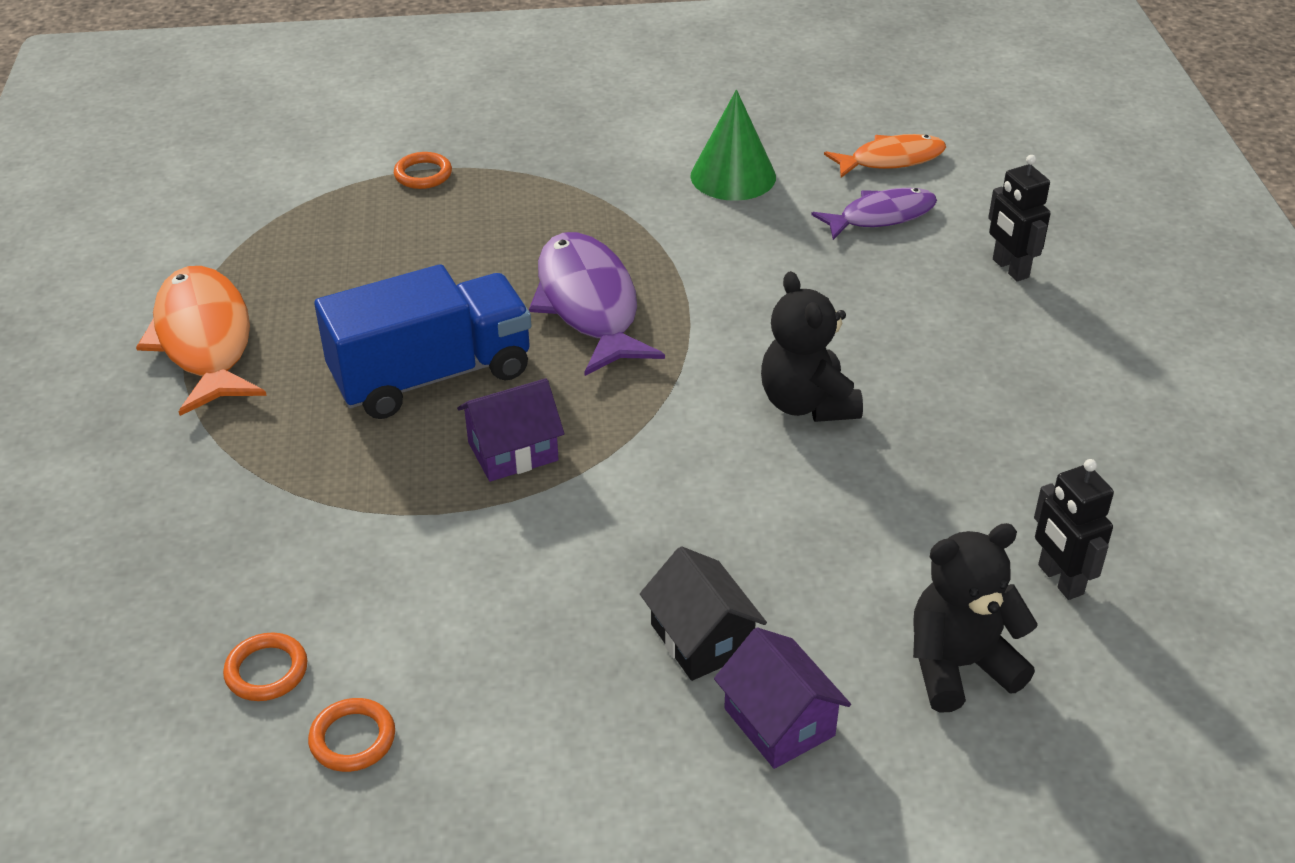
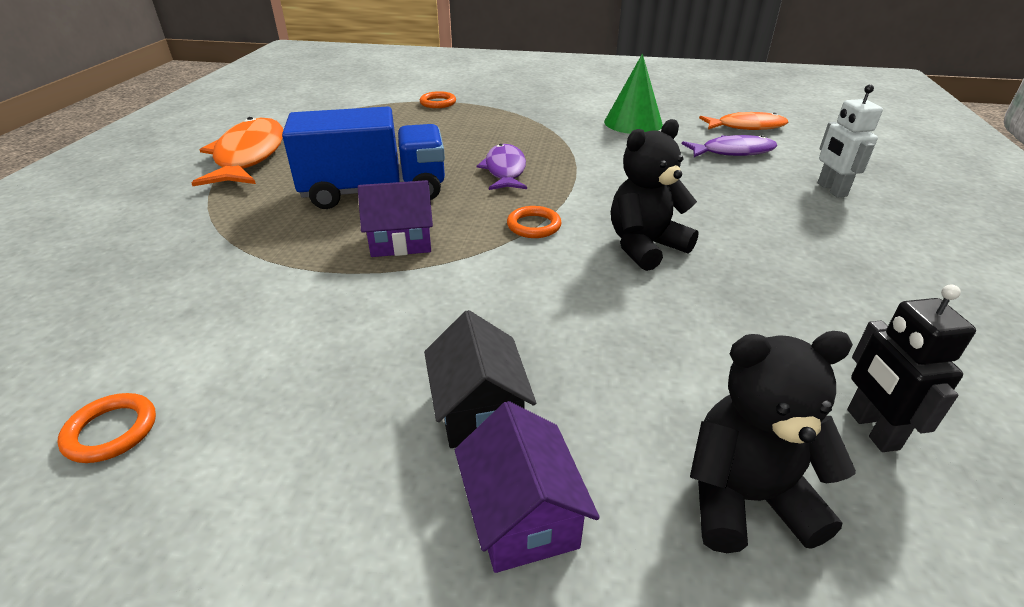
camera: 15 degrees right, 5 degrees down
orange ring [223,633,308,701] -> orange ring moved to [507,206,562,238]
purple fish [529,232,665,376] -> purple fish [477,144,527,190], size x0.63
black teddy bear [761,271,863,422] -> black teddy bear turned 60 degrees clockwise [611,119,699,271]
black robot [988,155,1051,281] -> white robot [818,84,883,198]

